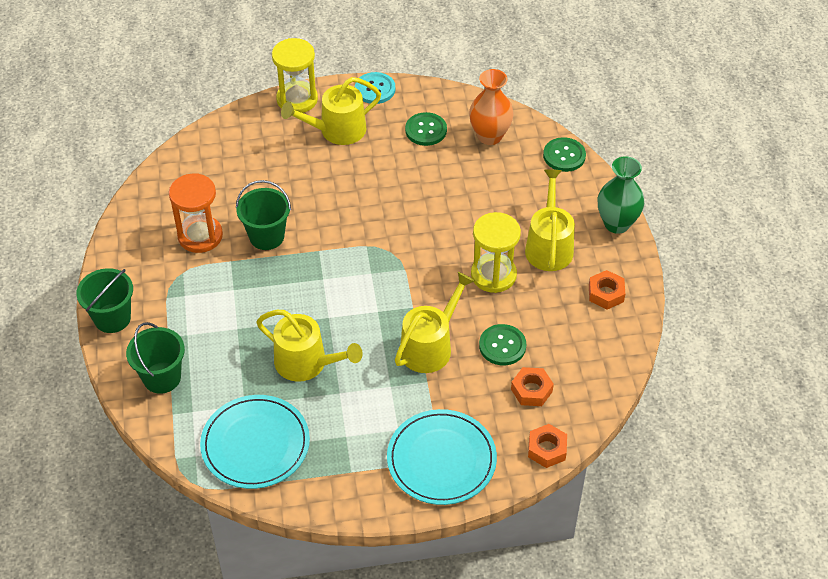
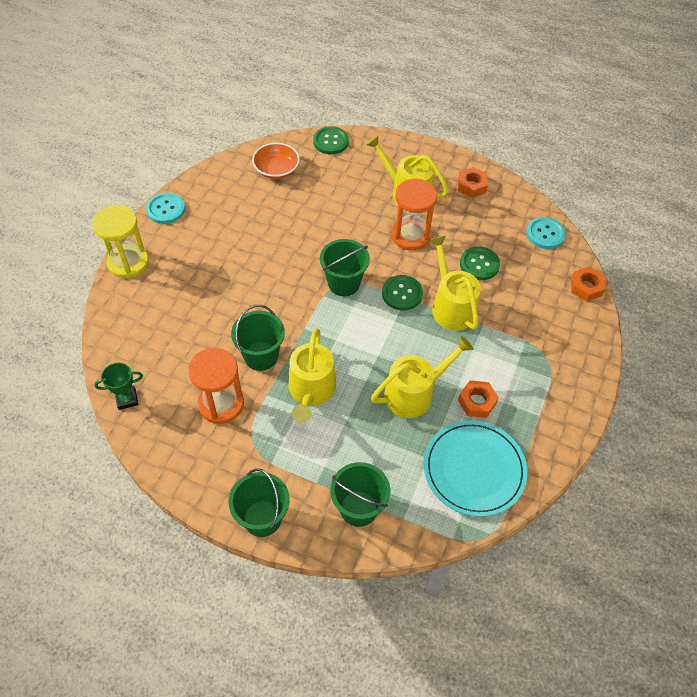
camera: 60 degrees left, 5 degrees up
yellow watering can [281,77,381,145] -> yellow watering can moved to [289,328,336,423]
turquoise plate [387,409,497,505] -> none
green button [405,112,447,146] -> green button moved to [382,275,423,311]
orange vase [469,69,514,145] -> orange bowl [252,143,300,179]
yellow hourglass [471,212,521,293] -> orange hourglass [391,178,437,251]
orange nut [511,367,554,406] -> orange nut moved to [458,380,499,418]
green vase [598,156,644,234] -> none
none -> green trophy [95,362,143,410]
none -> green bucket [320,239,370,296]
none -> turquoise button [526,217,566,249]

